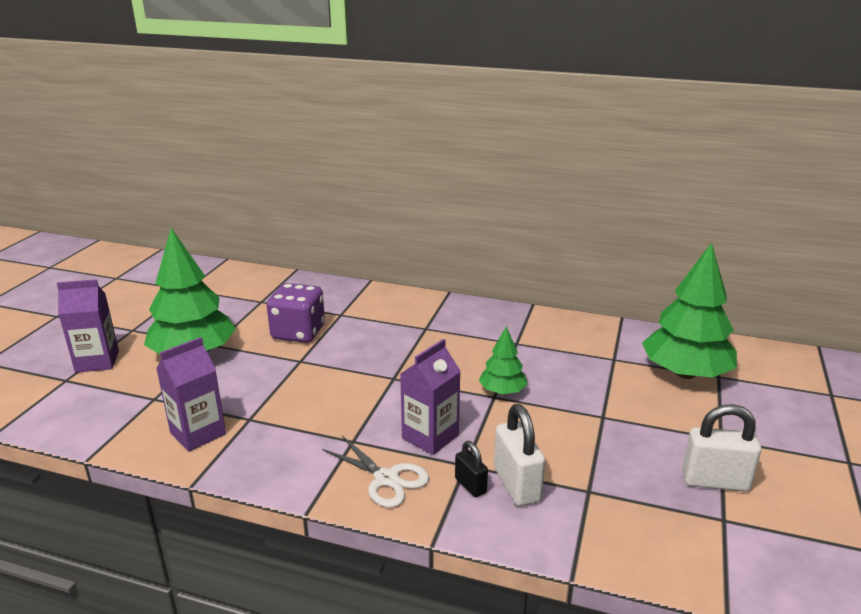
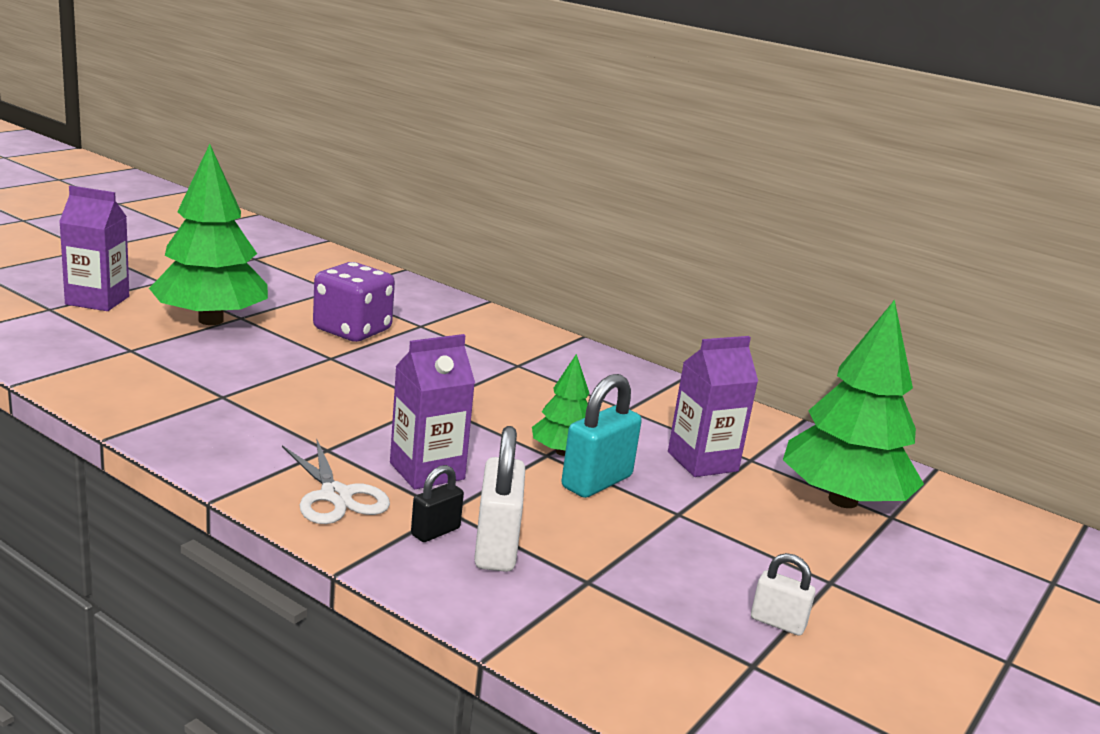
camera: 15 degrees right, 5 degrees down
purple carton [156,337,226,452] -> purple carton moved to [668,336,758,477]
black padlock [455,441,488,497] -> black padlock turned 60 degrees clockwise [411,465,464,542]
white padlock [682,404,761,491] -> white padlock [751,553,815,636], size x0.57
none -> turquoise padlock [561,374,642,498]

